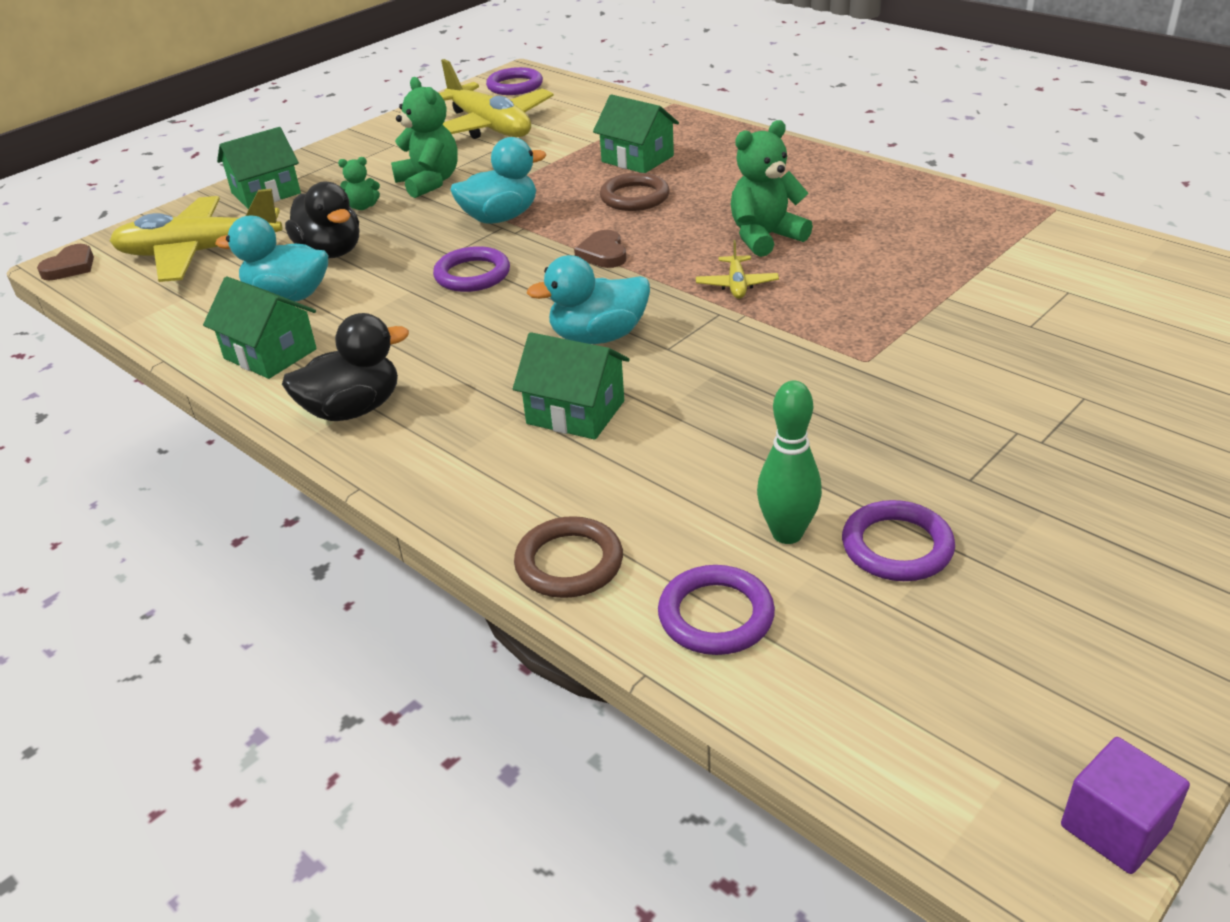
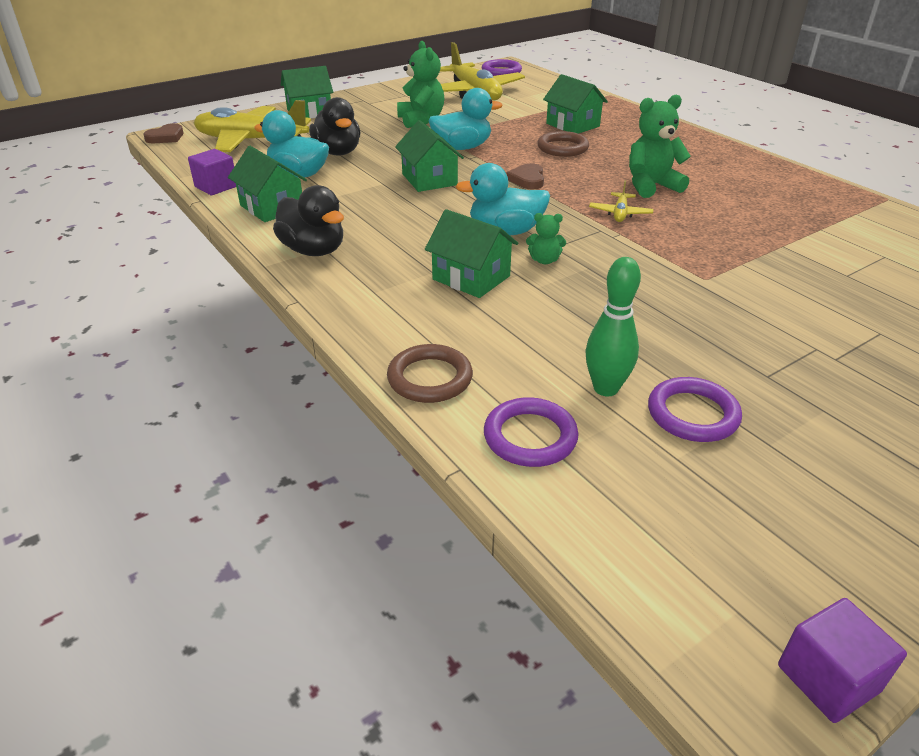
camera: 10 degrees right, 0 degrees up
black duck [282,313,409,421] -> black duck turned 60 degrees clockwise [273,185,344,256]
green teddy bear [338,157,380,210] -> green teddy bear moved to [526,213,566,264]
purple ring [433,246,510,292] -> green house [395,120,464,192]
none -> purple cube [188,149,236,195]

